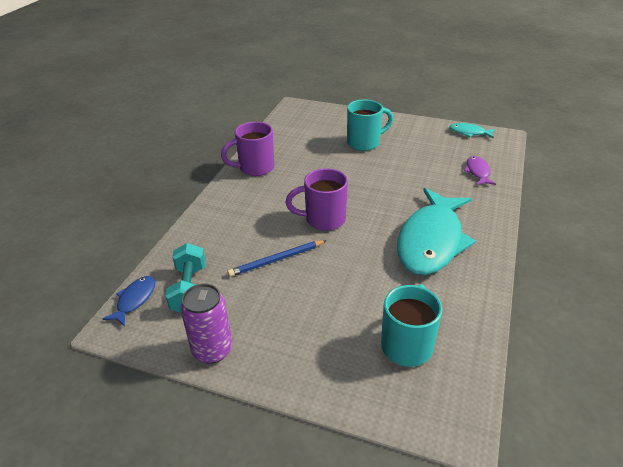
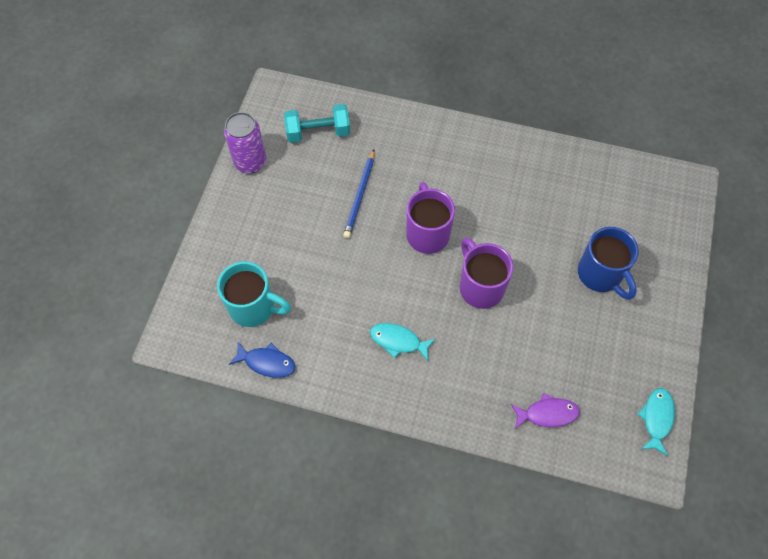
camera: 85 degrees right, 25 degrees up
blue fish [103,276,155,326] -> blue fish moved to [229,342,295,378]
purple mug [221,122,274,176] -> purple mug moved to [460,238,513,309]
blue pencil [228,240,327,277] -> blue pencil turned 135 degrees counterclockwise [343,150,375,238]
turquoise mug [347,99,393,151] -> blue mug [578,227,639,300]
turquoise fish [397,188,476,275] -> turquoise fish [370,323,435,361], size x0.43

